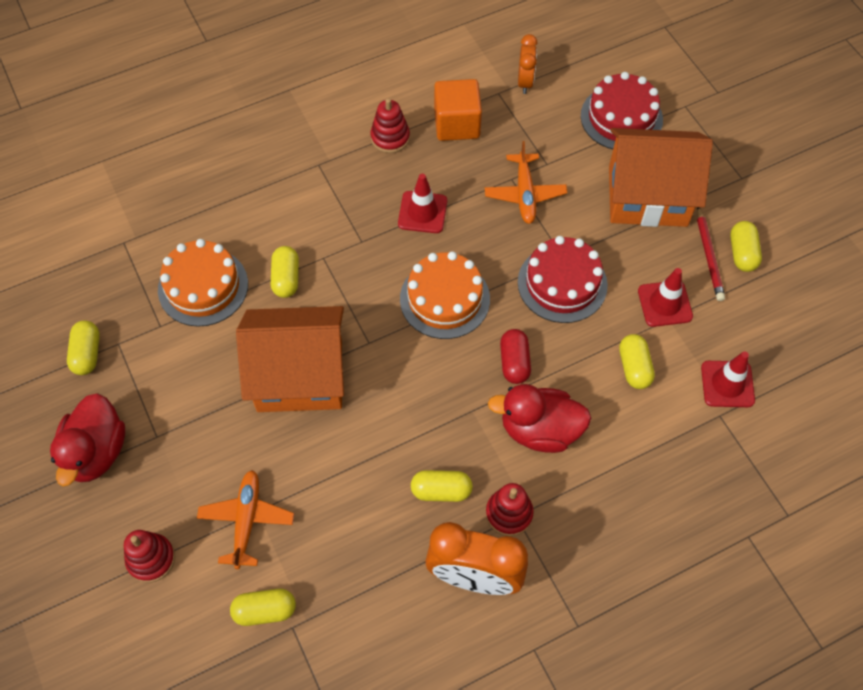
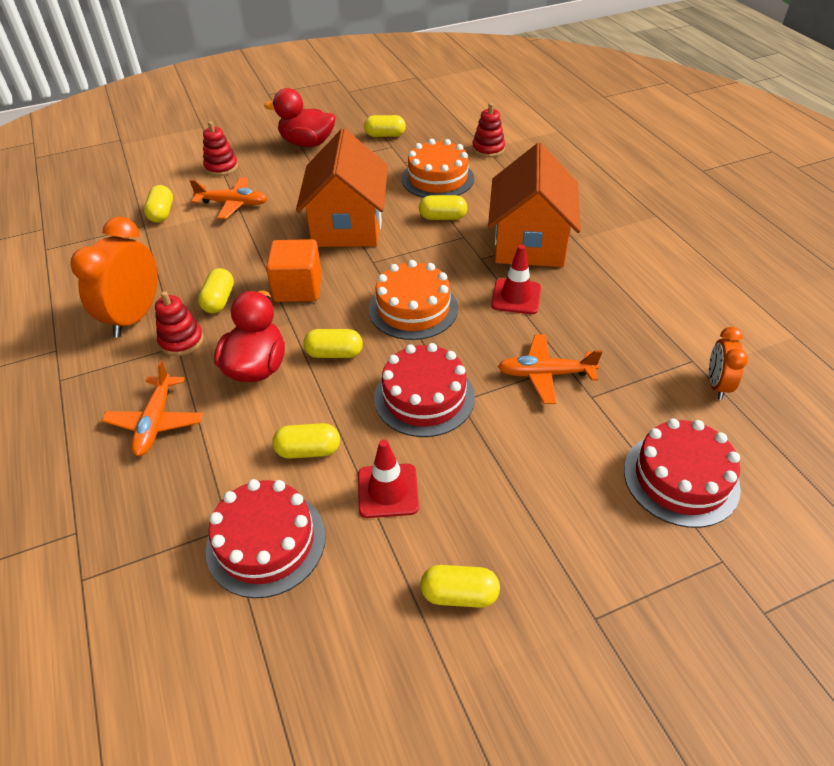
camera: 95 degrees right, 15 degrees down
red stacking toy [371,98,410,153] -> red stacking toy moved to [472,103,505,158]
orange cube [434,79,482,141] -> orange cube moved to [266,239,322,302]
red capsule [500,329,531,384] -> yellow capsule [303,329,363,358]
orange clock [518,34,538,94] -> orange clock turned 90 degrees clockwise [709,327,748,400]
orange house [609,128,713,227] -> orange house moved to [488,143,581,267]
red pencil [697,207,725,301] -> none
red traffic cone [701,351,755,407] -> red cake [206,479,326,598]
none -> orange plane [102,360,203,456]

